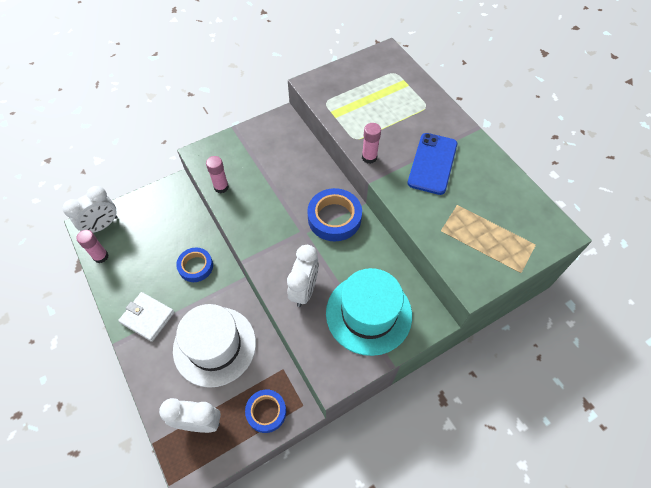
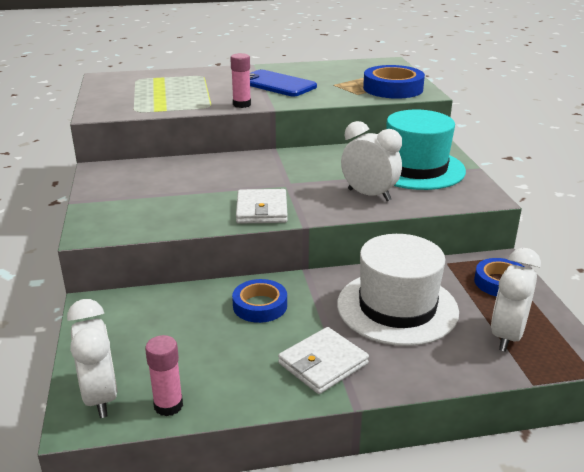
camera: 70 degrees left, 30 degrees down
pink glue stick [206,156,229,193] -> none
blue tape [307,188,362,241] -> blue tape moved to [363,65,425,99]
none -> white wallet [236,189,288,224]

